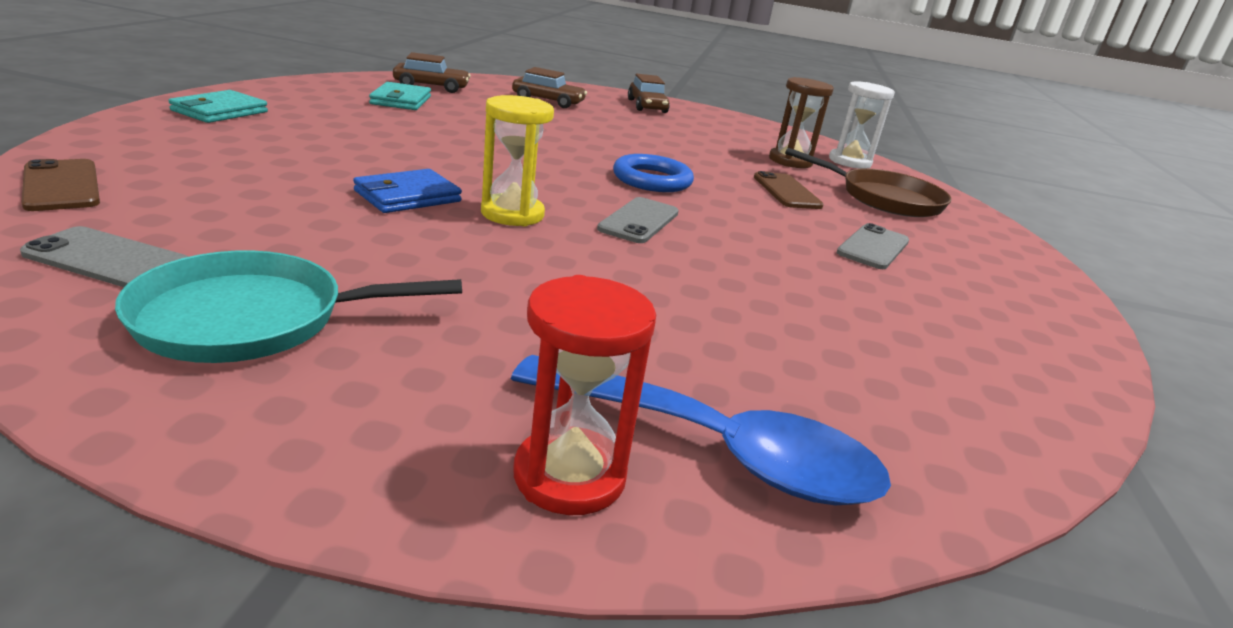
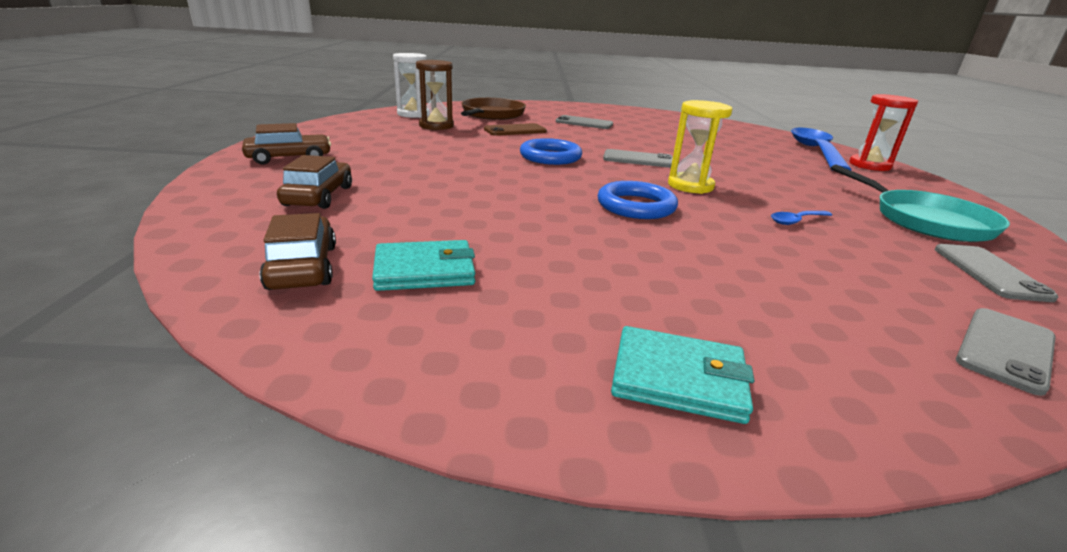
camera: 100 degrees left, 0 degrees up
brown phone [21,159,100,211] -> grey phone [956,308,1056,396]
blue wallet [353,169,462,213] -> none
none -> blue ring [598,181,678,219]
none -> blue spoon [771,211,832,225]

